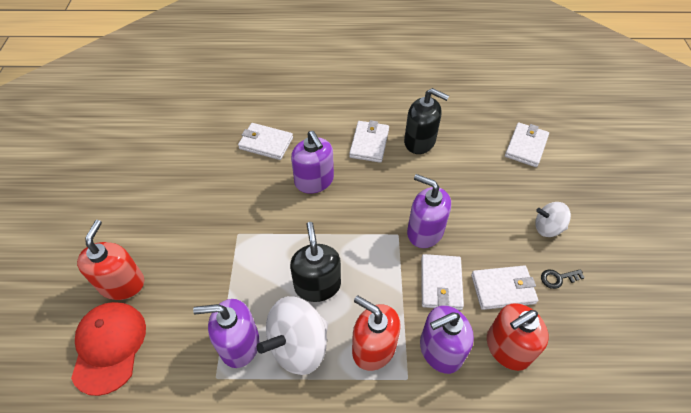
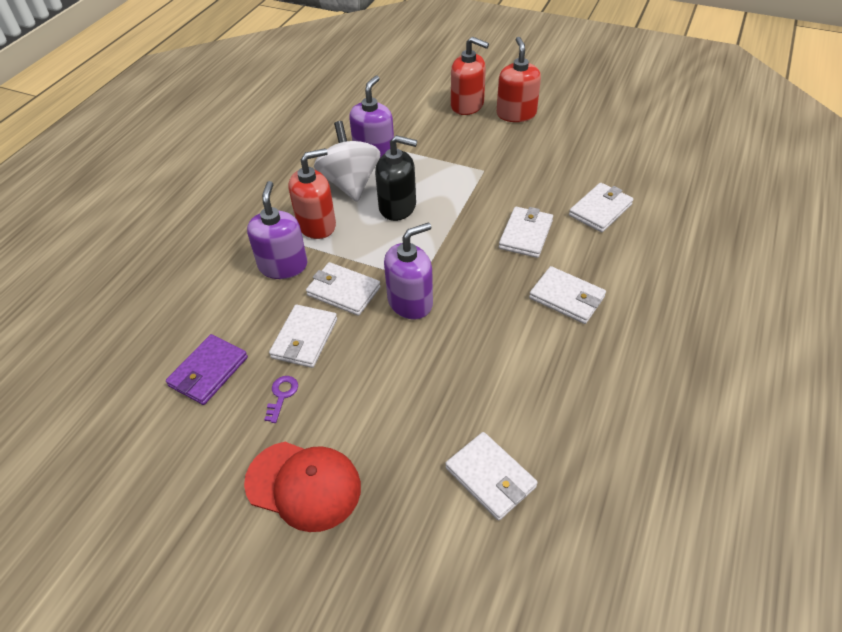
camera: 115 degrees right, 5 degrees down
red cap [71,302,146,396] -> red cap moved to [244,442,361,532]
purple soap dispenser [291,131,334,194] -> white wallet [499,207,553,258]
black soap dispenser [404,88,449,154] -> none
red soap dispenser [487,303,549,371] -> red soap dispenser moved to [497,37,541,122]
white spinning top [535,202,571,237] -> none
black key [541,269,585,289] -> purple key [264,376,298,423]
none -> purple wallet [166,334,248,405]

